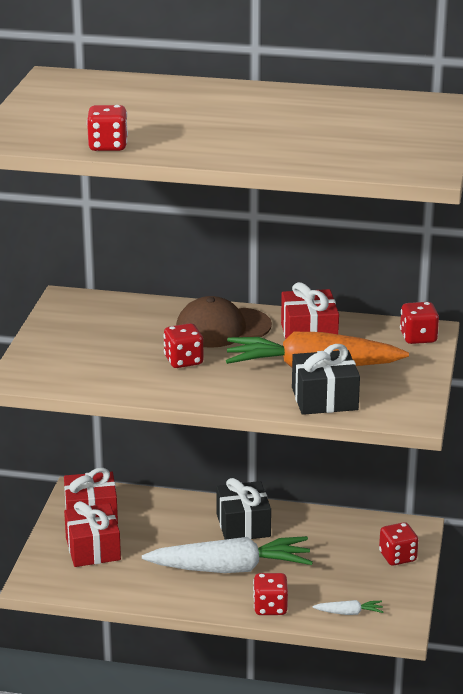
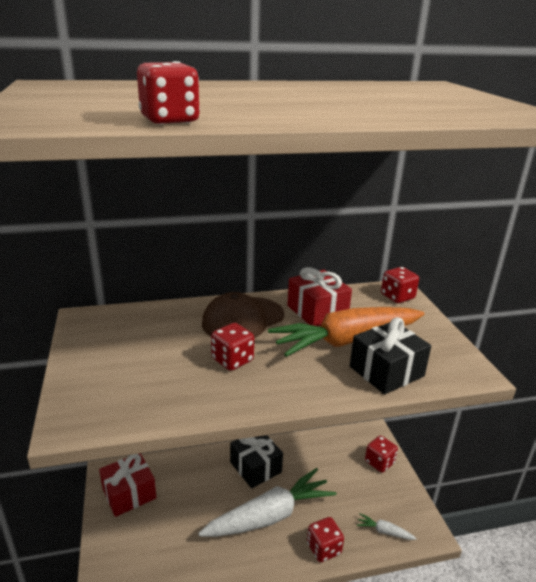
camera: 25 degrees left, 0 degrees up
red gift [64,501,121,567] -> none
white carrot [313,600,383,615] -> white carrot turned 135 degrees counterclockwise [357,513,417,540]

